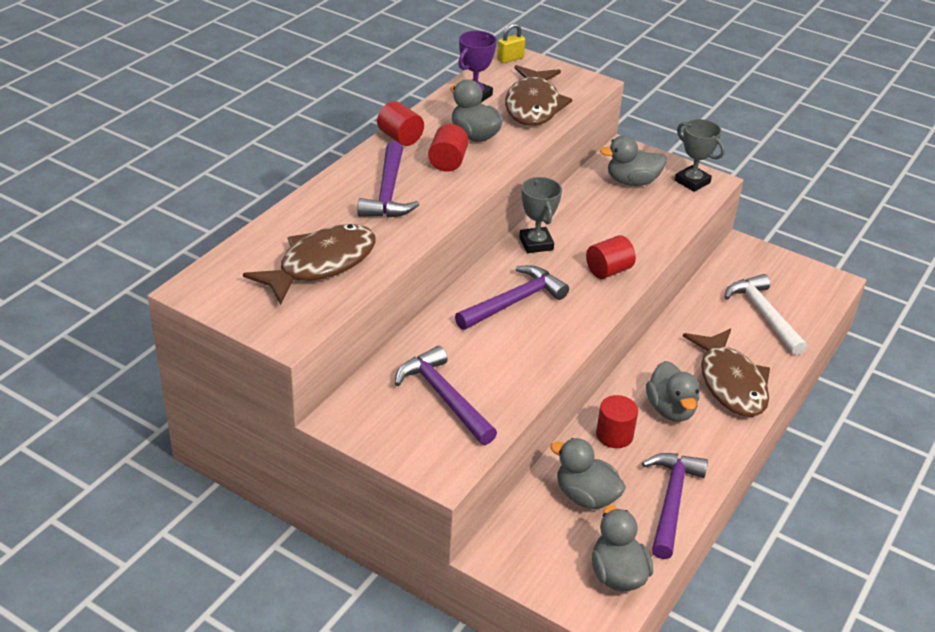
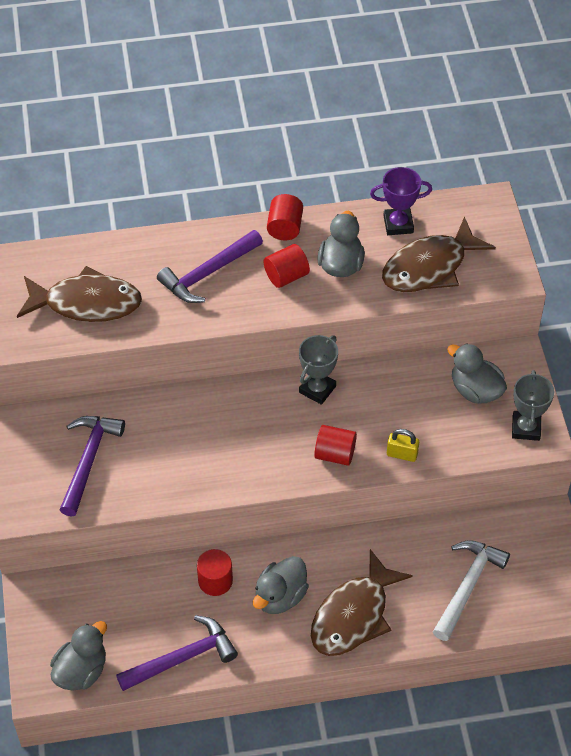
camera: 50 degrees right, 15 degrees up
purple hammer [455,265,569,330] -> none
yellow padlock [497,23,525,63] -> yellow padlock moved to [387,429,419,462]
grey duck [550,438,626,509] -> none

